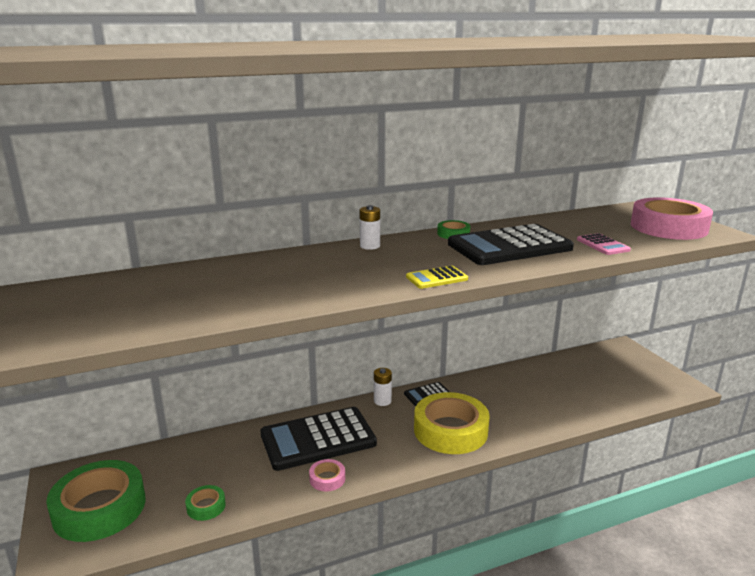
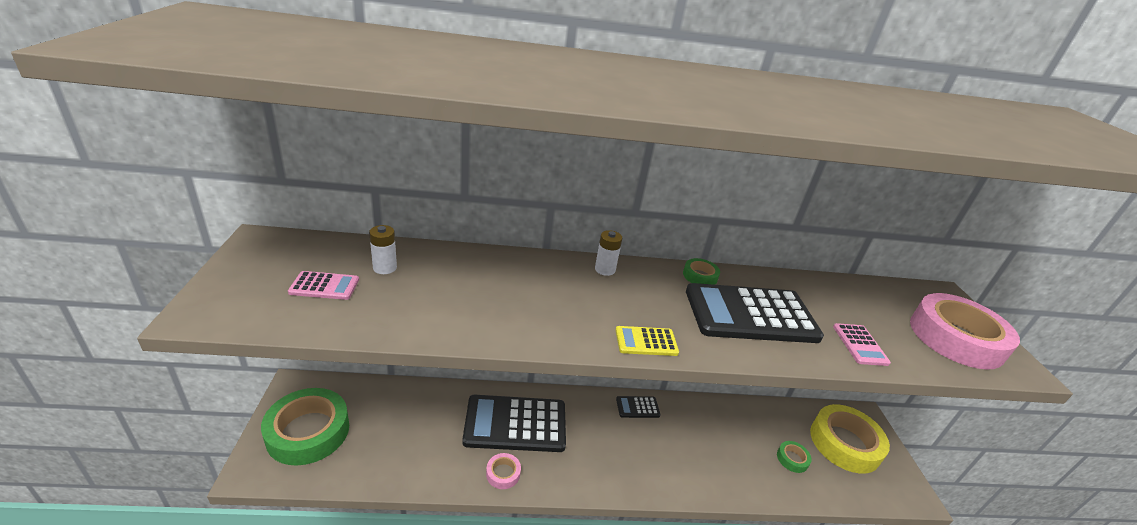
camera: 15 degrees right, 10 degrees up
green tape [185,485,226,521] -> green tape moved to [777,441,812,473]
white battery [374,368,392,406] -> white battery moved to [369,225,397,274]
yellow tape [414,392,489,454] -> yellow tape moved to [810,404,890,474]
none -> pink calculator [288,271,359,300]

